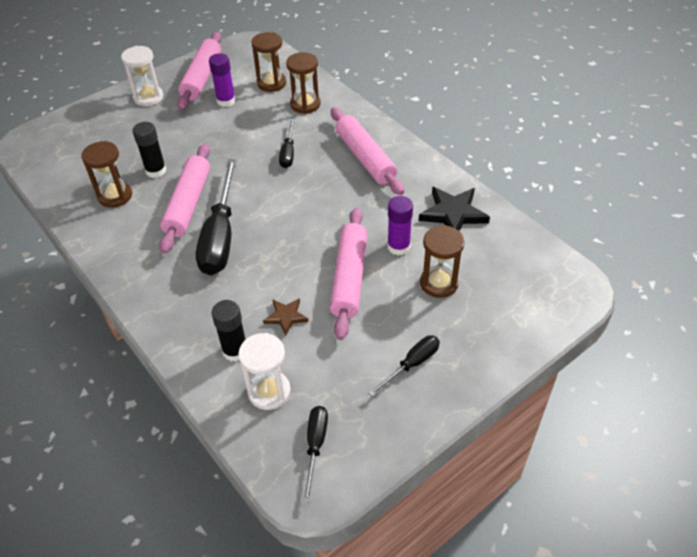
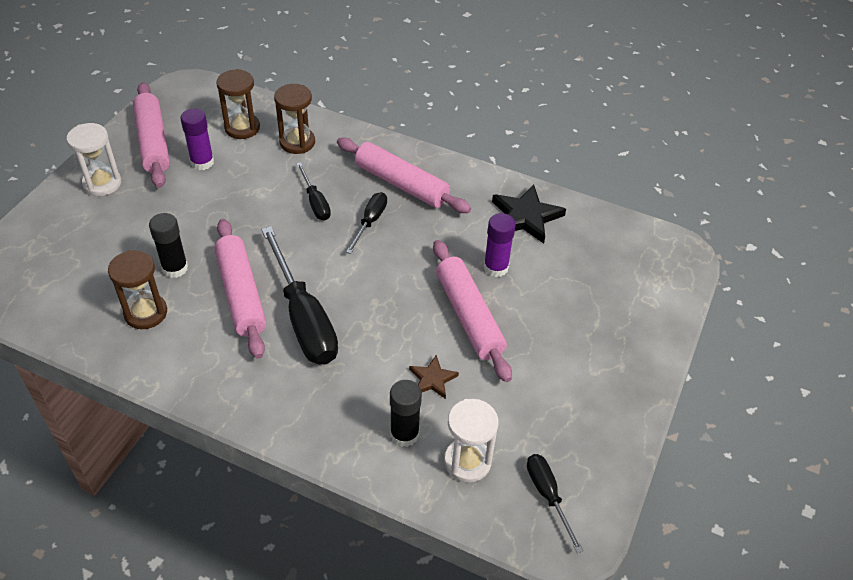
camera: 30 degrees left, 0 degrees up
black screwdriver [369,335,440,397] -> black screwdriver moved to [346,192,387,254]
brown hourglass [420,225,465,298] -> none

